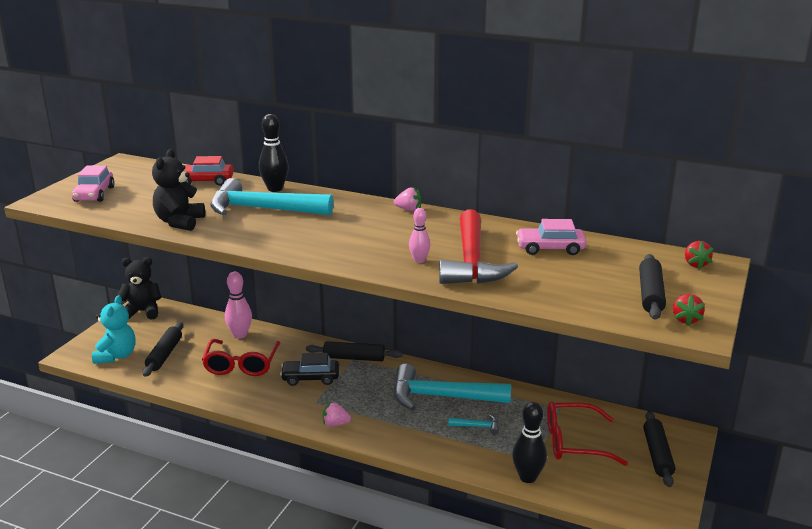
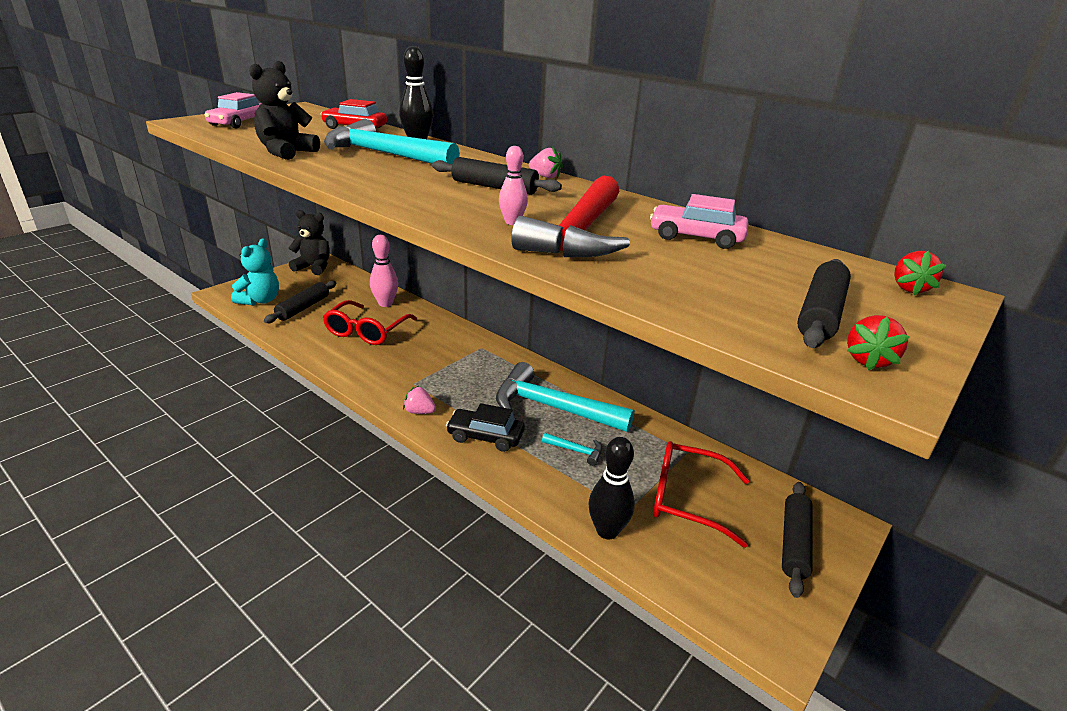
camera: 15 degrees right, 5 degrees up
black car [280,353,339,386] -> black car moved to [446,403,525,452]
black rolling pin [306,341,403,361] -> black rolling pin moved to [432,157,562,195]

